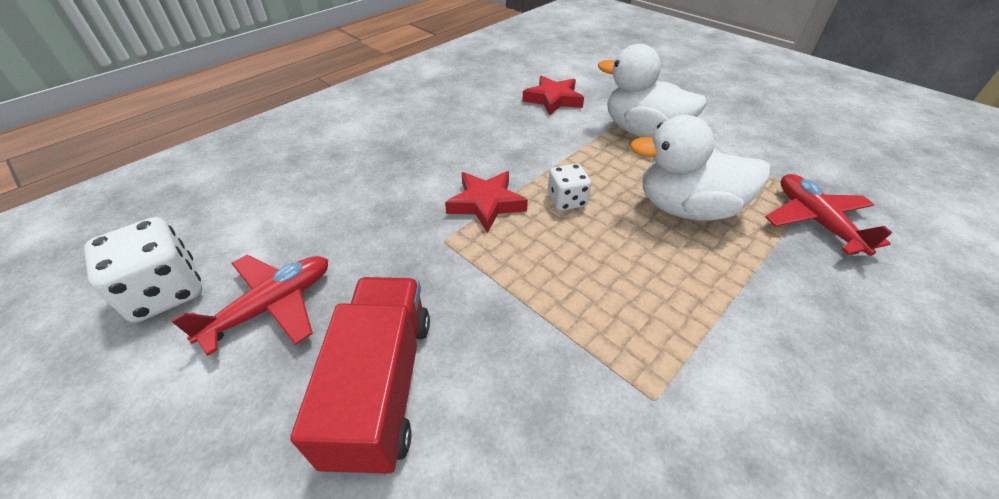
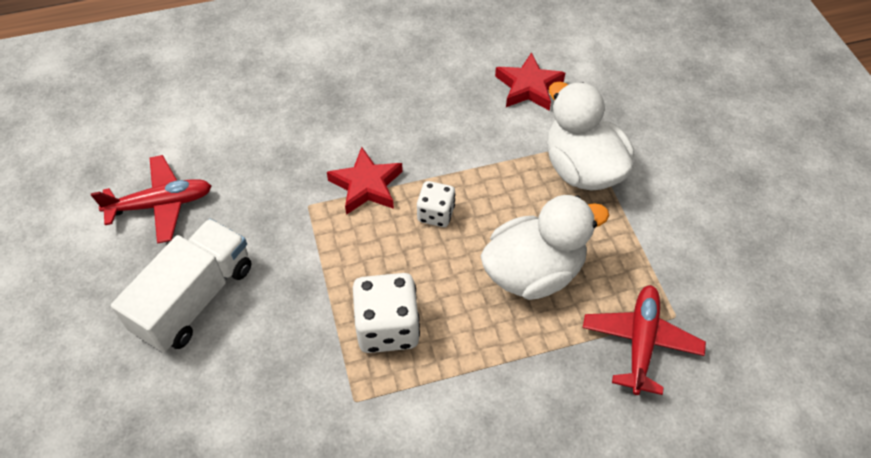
camera: 30 degrees right, 10 degrees up
white dice [84,217,202,323] -> white dice moved to [353,273,420,353]
red truck [290,277,430,476] -> white truck [111,219,252,353]
white duck [630,115,770,220] -> white duck turned 120 degrees clockwise [481,195,610,300]

